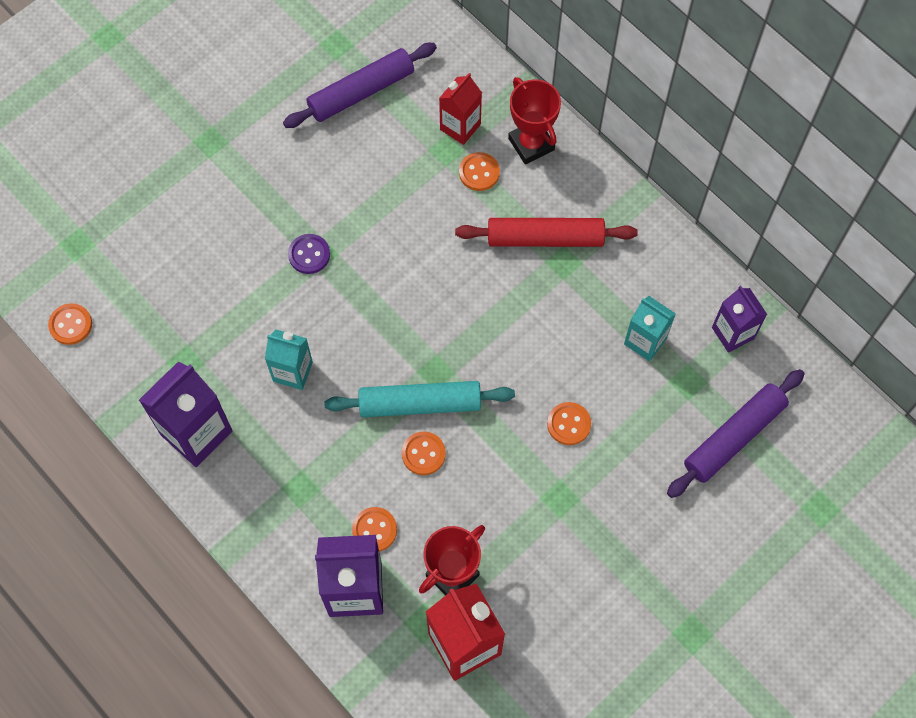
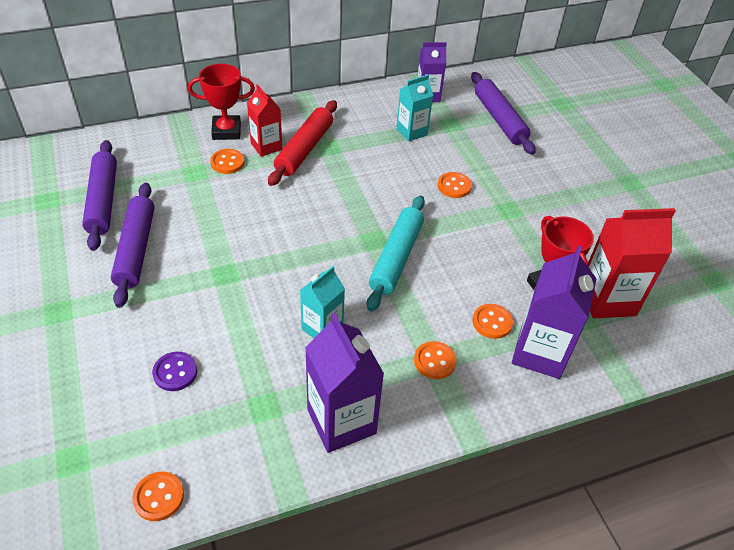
camera: 70 degrees left, 20 degrees down
purple button [288,234,330,274] -> purple button moved to [152,352,197,391]
orange button [402,432,446,475] -> orange button moved to [414,341,456,379]
red carton [439,73,482,145] -> red carton moved to [247,85,282,157]
none -> purple rolling pin [111,183,155,308]

